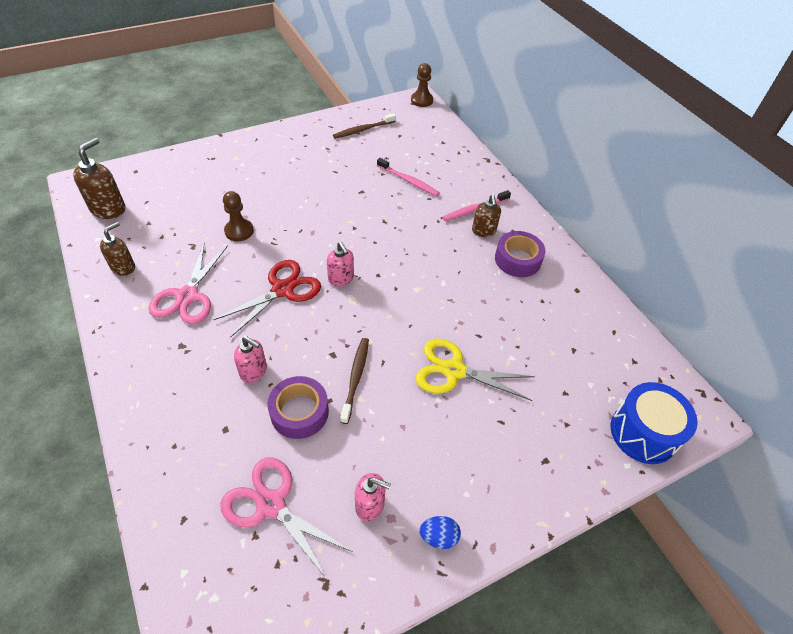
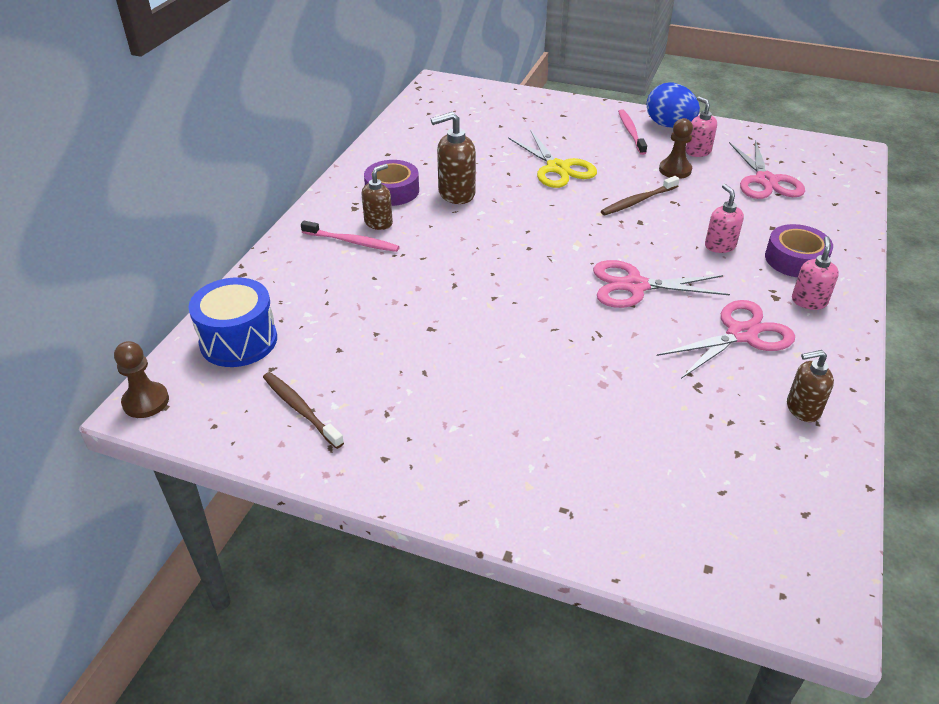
camera: 130 degrees left, 10 degrees down
brown soap dispenser [73,138,125,219] -> brown soap dispenser moved to [431,112,476,204]
red scissors [213,260,321,338] -> pink scissors [593,260,730,308]
brown pawn [223,191,254,241] -> brown pawn moved to [659,118,693,179]
purple tape [268,376,329,439] -> purple tape moved to [765,224,833,277]
pink soap dispenser [327,242,354,286] -> pink soap dispenser moved to [792,236,839,310]
brown toothbrush [333,113,396,139] -> brown toothbrush turned 150 degrees counterclockwise [263,372,344,449]
pink toothbrush [377,158,440,196] -> pink toothbrush moved to [618,109,647,155]
blue egg [419,516,461,549] -> blue egg [647,83,700,128], size x1.90
blue drum [611,382,698,464] -> blue drum moved to [188,277,277,367]

